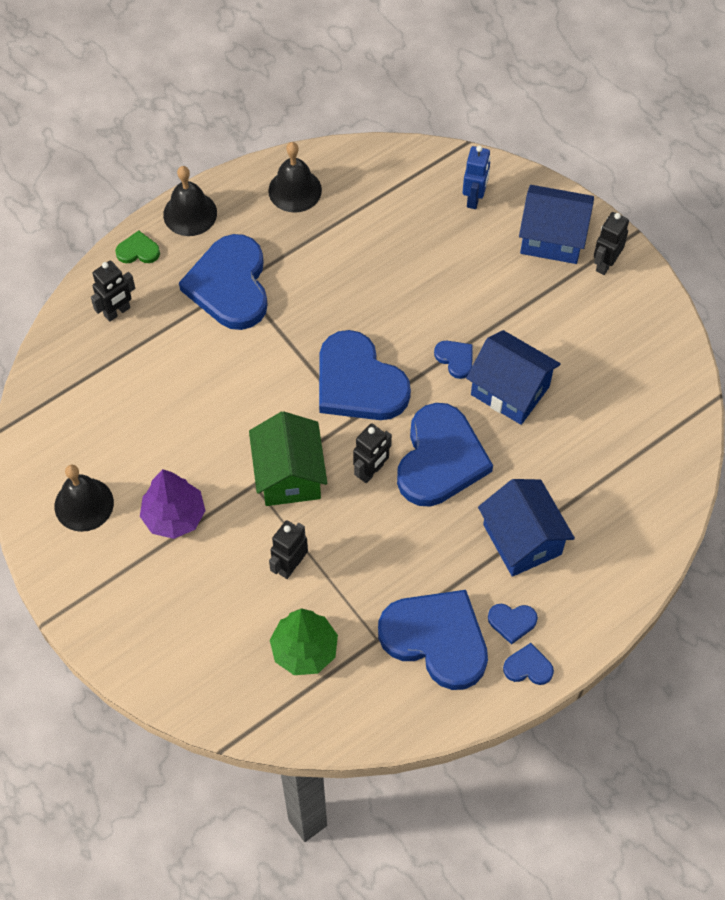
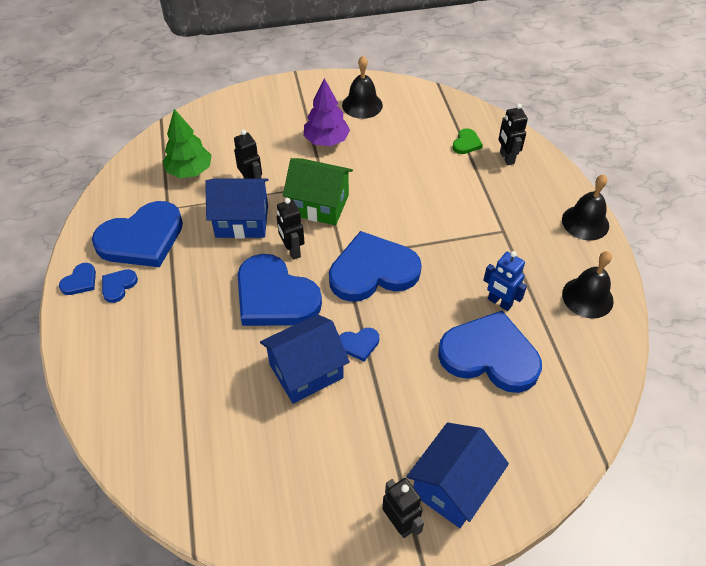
camera: 115 degrees right, 10 degrees down
green heart [115,230,160,263] -> green heart moved to [452,128,483,154]
blue heart [179,234,268,330] -> blue heart moved to [438,311,542,393]
blue robot [463,146,491,209] -> blue robot moved to [483,251,527,311]
blue house [478,479,575,577] -> blue house moved to [205,178,269,239]

